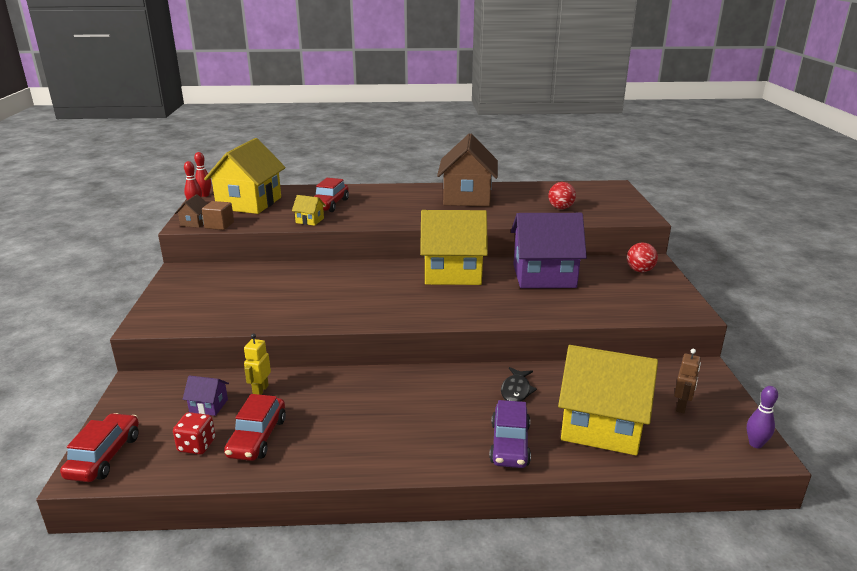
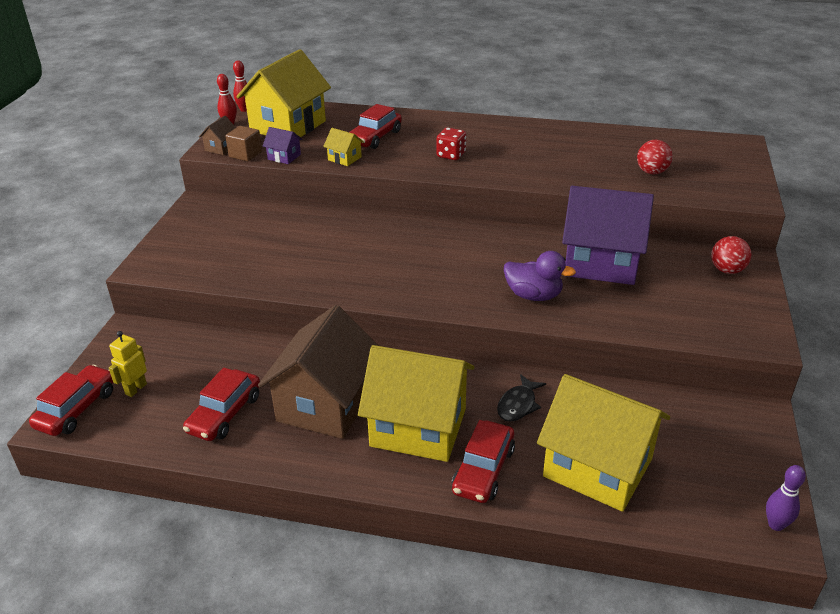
camera: 15 degrees right, 10 degrees up
red dice [173,412,216,454] -> red dice moved to [437,128,466,160]
purple house [183,375,229,416] -> purple house moved to [263,127,302,164]
yellow robot [244,334,271,395] -> yellow robot moved to [109,331,147,397]
yellow house [420,210,488,285] -> yellow house moved to [358,345,474,462]
brown house [437,133,498,207] -> brown house moved to [258,305,379,439]
purple car [489,400,531,468] -> red car [452,420,515,503]
brown robot [674,349,701,413] -> none
none -> purple duck [504,251,576,301]

